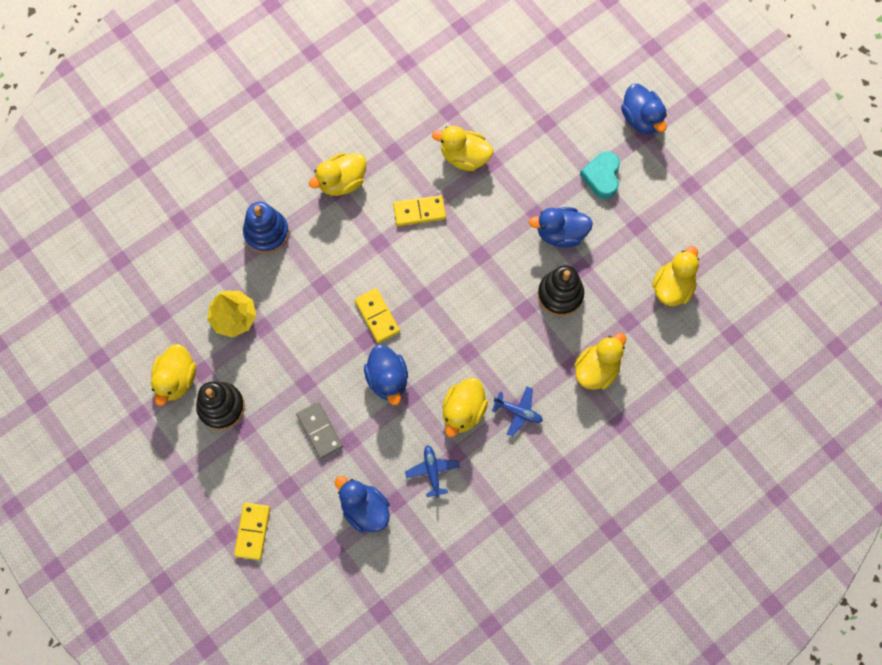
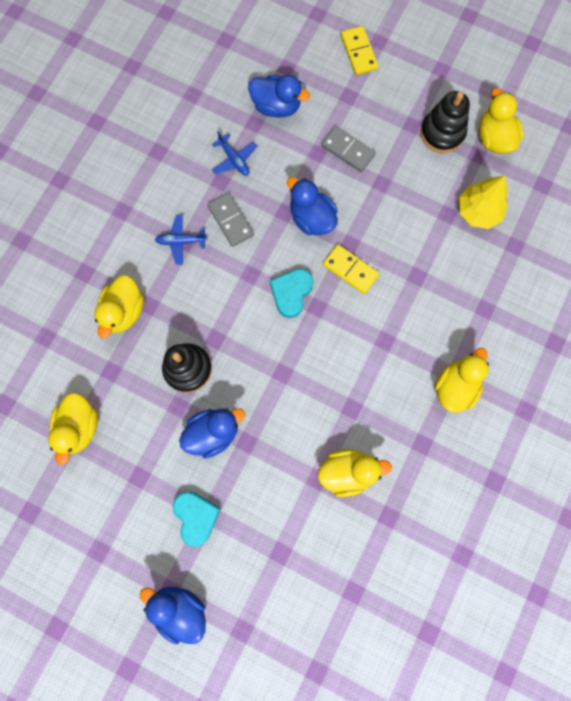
camera: 155 degrees right, 5 degrees up
blue stacking toy [243,202,289,254] -> none
yellow domino [393,195,446,226] -> none
yellow duck [442,378,488,437] -> grey domino [207,193,254,247]
none -> turquoise heart [270,269,313,318]

